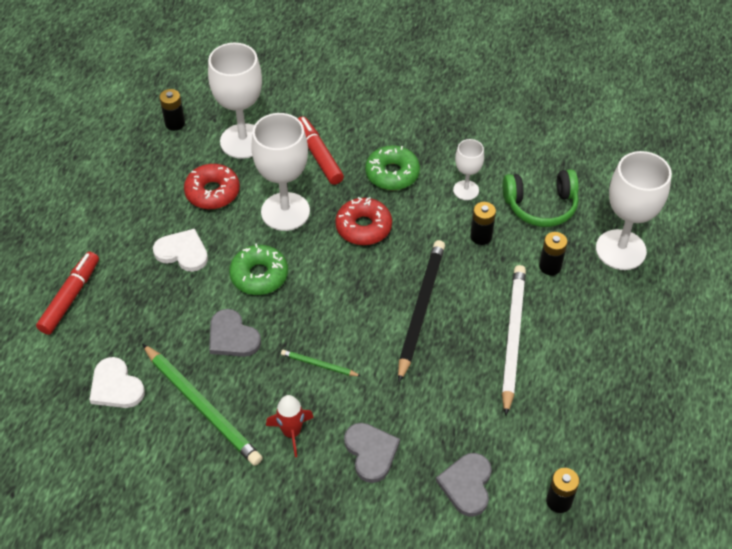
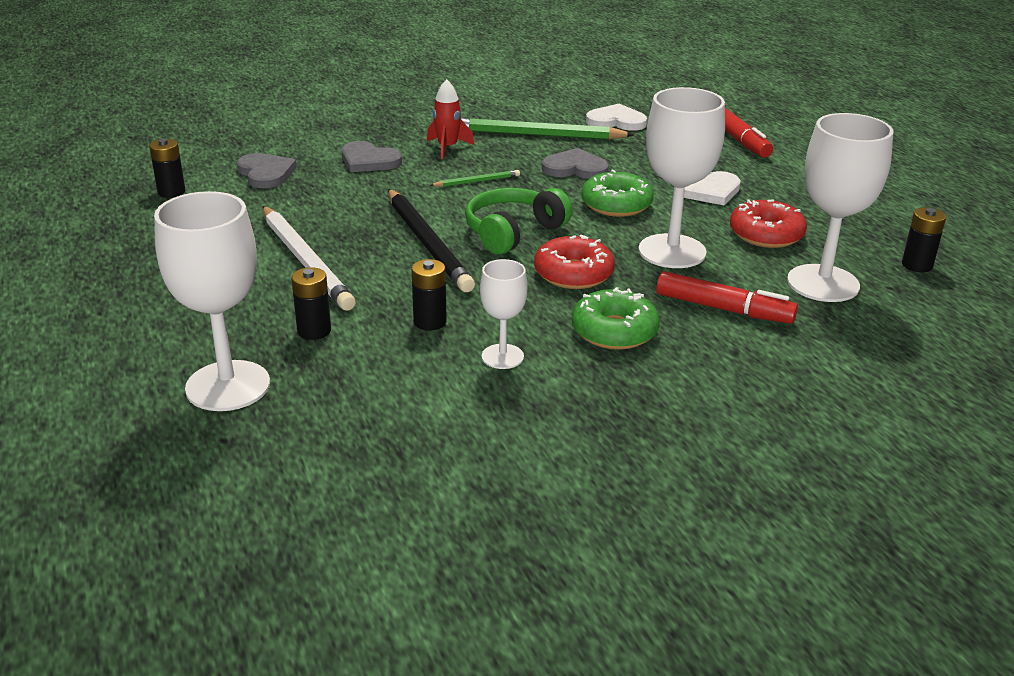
camera: 140 degrees right, 20 degrees down
green headphones [503,169,579,227] -> green headphones moved to [465,188,573,255]

